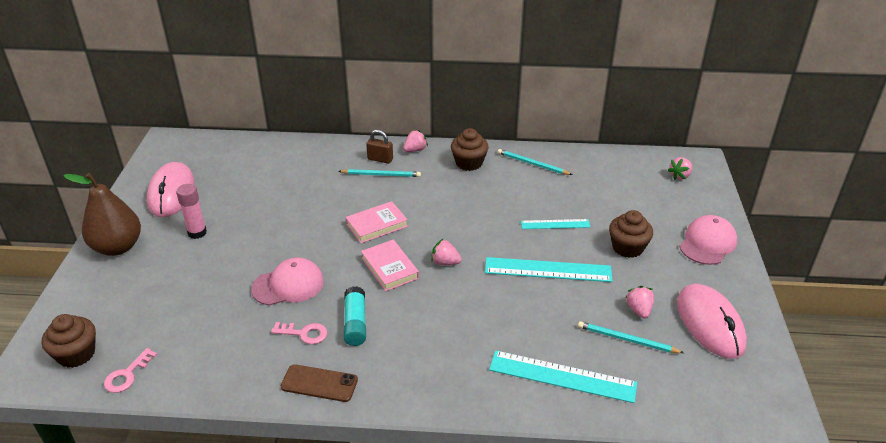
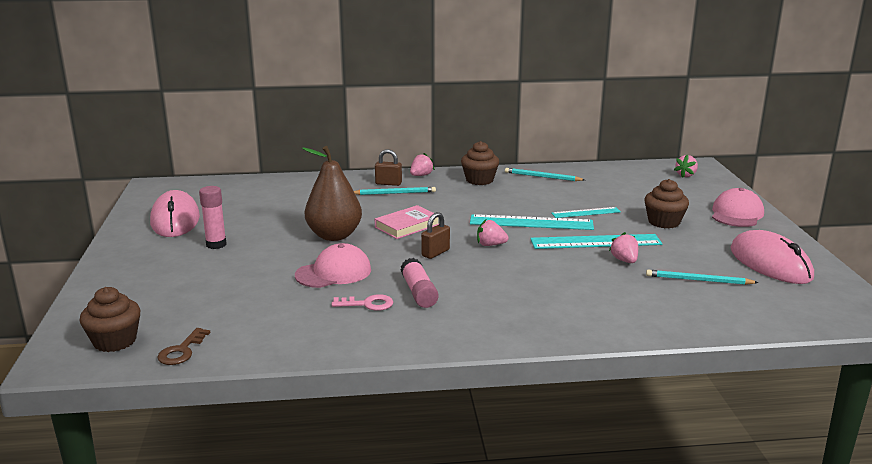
camera: 10 degrees left, 15 degrees down
brown pear [64,173,141,256] -> brown pear moved to [302,146,362,241]
pink key [104,348,157,393] -> brown key [157,328,211,365]
brown phone [281,364,358,402] -> none
turquoise glue stick [344,286,366,346] -> pink glue stick [401,258,439,308]
pink book [361,240,419,291] -> brown padlock [421,212,450,259]
turquoise ruler [489,350,637,403] -> turquoise ruler moved to [470,214,594,230]
pink strawberry [625,286,654,319] -> pink strawberry moved to [609,232,638,263]

